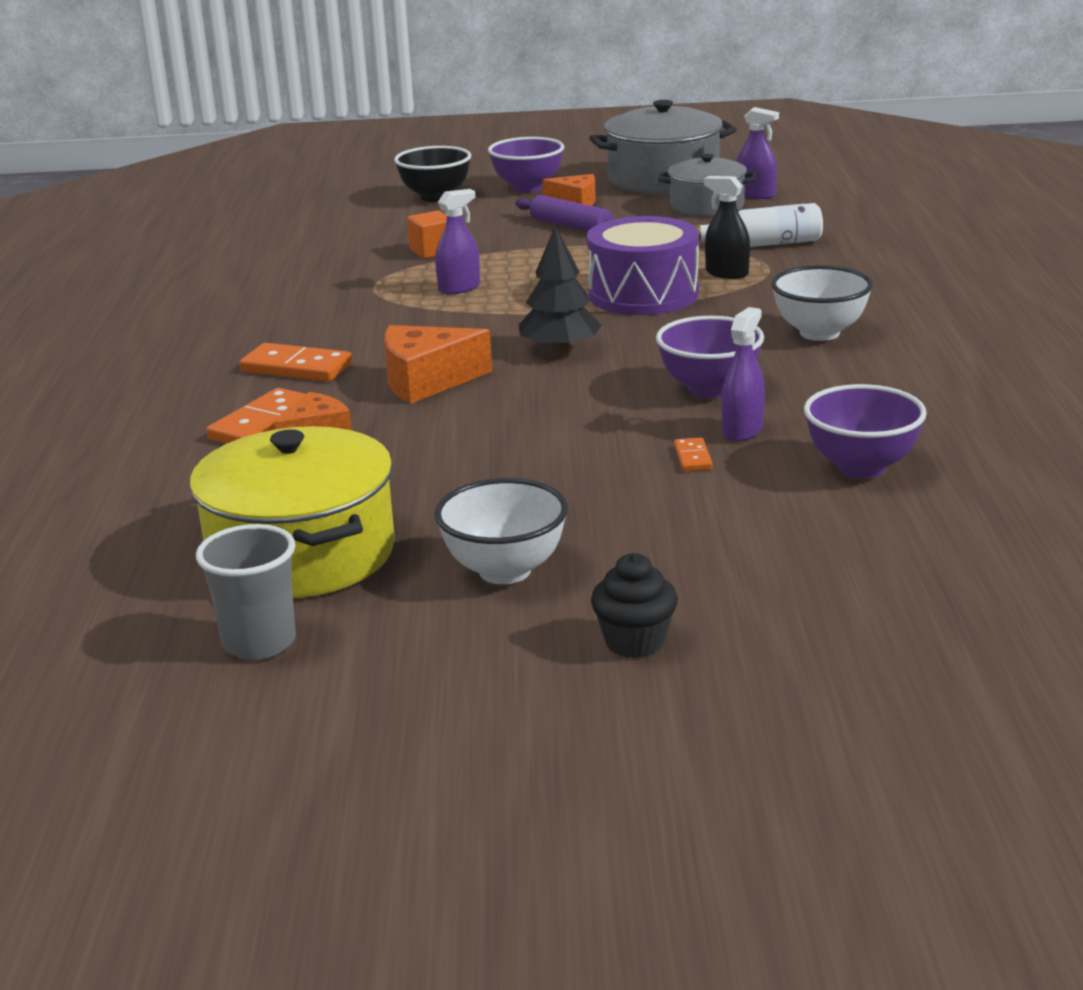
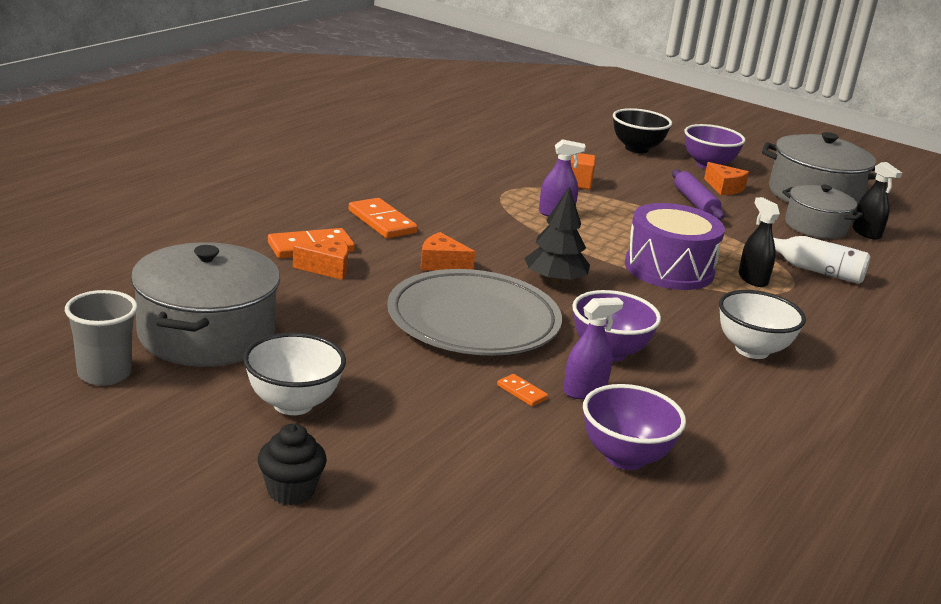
camera: 30 degrees right, 0 degrees up
yellow pot [190,426,395,598] -> grey pot [131,242,280,367]
orange cheese [384,325,492,404] -> orange cheese [421,232,475,271], size x0.66
orange domino [674,438,713,471] -> orange domino turned 75 degrees counterclockwise [497,374,548,406]
purple spray bottle [737,107,779,199] -> black spray bottle [852,162,902,240]
none -> grey plate [387,269,562,356]

